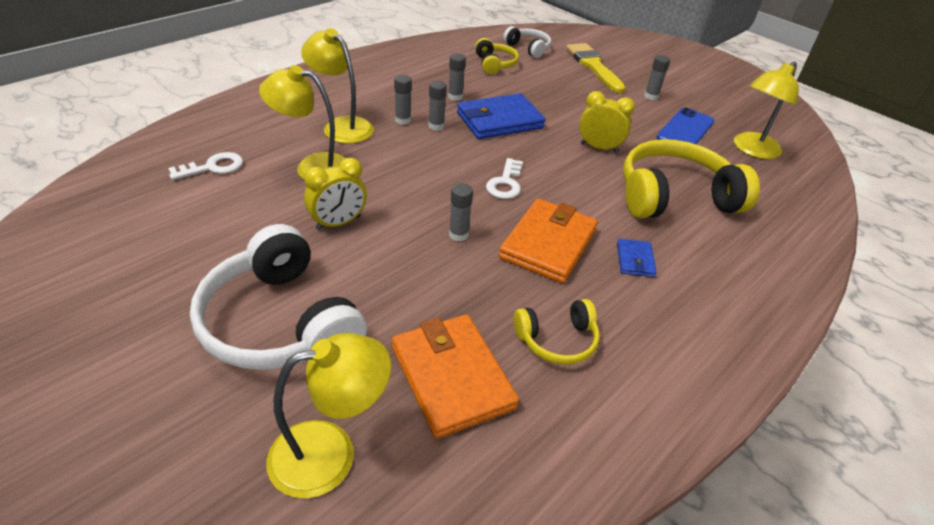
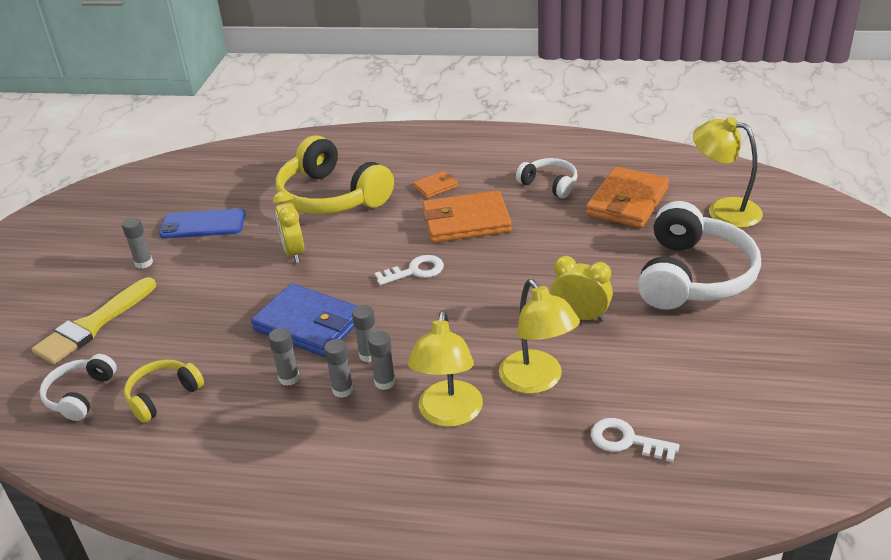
camera: 120 degrees left, 5 degrees down
grey glue stick [449,183,473,241] -> grey glue stick moved to [324,339,354,398]
yellow headphones [513,299,600,365] -> white headphones [516,158,578,198]
blue wallet [617,239,657,277] -> orange wallet [414,171,458,198]
yellow lamp [734,61,799,159] -> none

